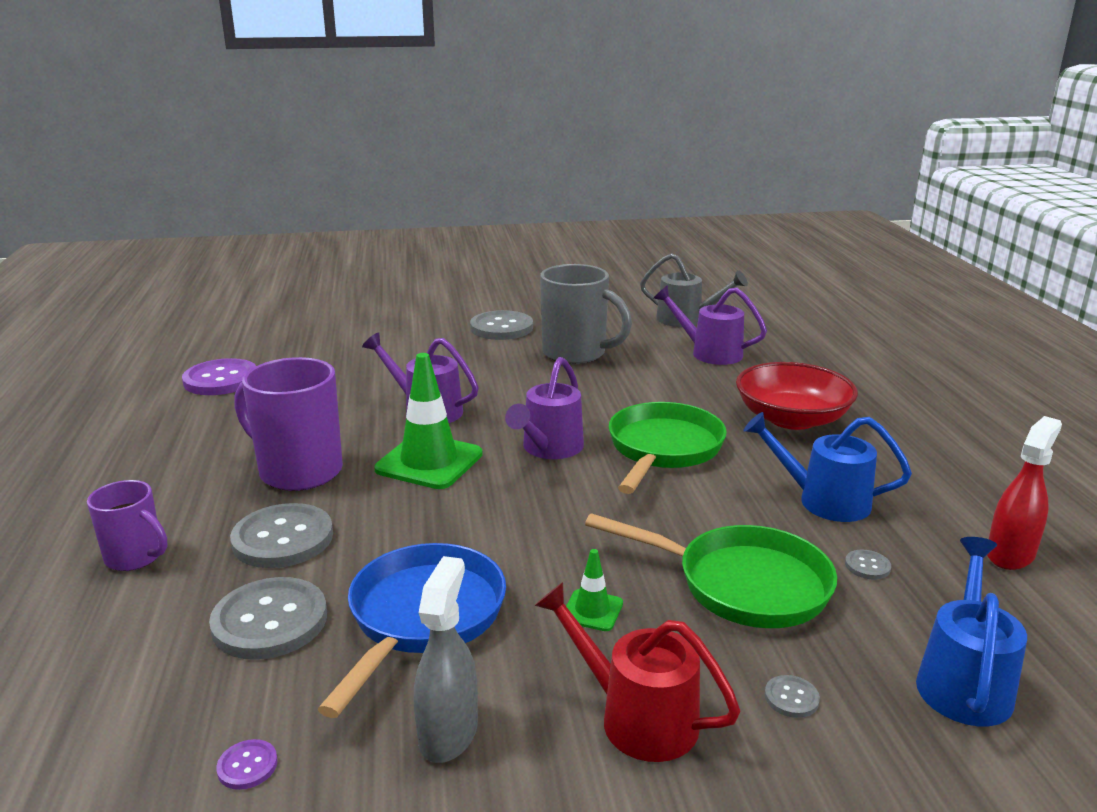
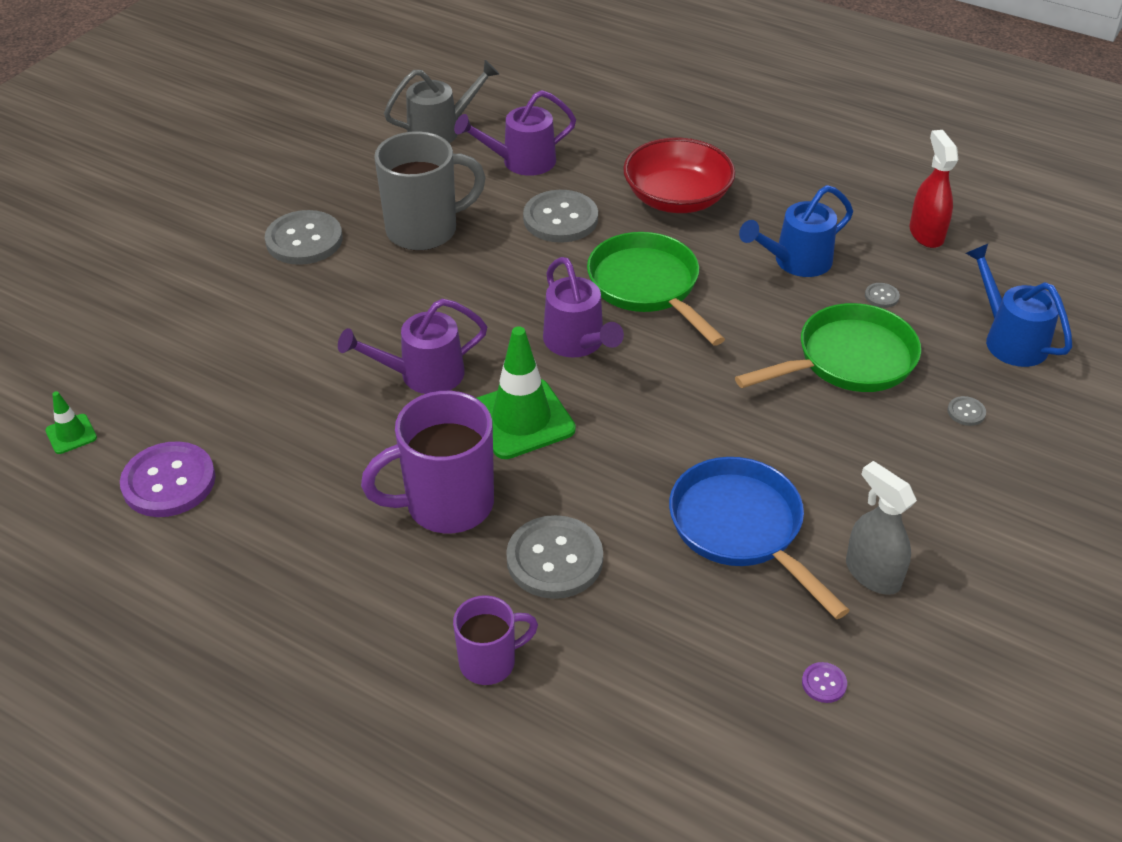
camera: 50 degrees left, 20 degrees up
grey button [209,577,327,660] -> grey button moved to [523,190,598,243]
red watering can [534,582,741,762] -> none
green traffic cone [566,549,623,631] -> green traffic cone moved to [45,391,97,454]

